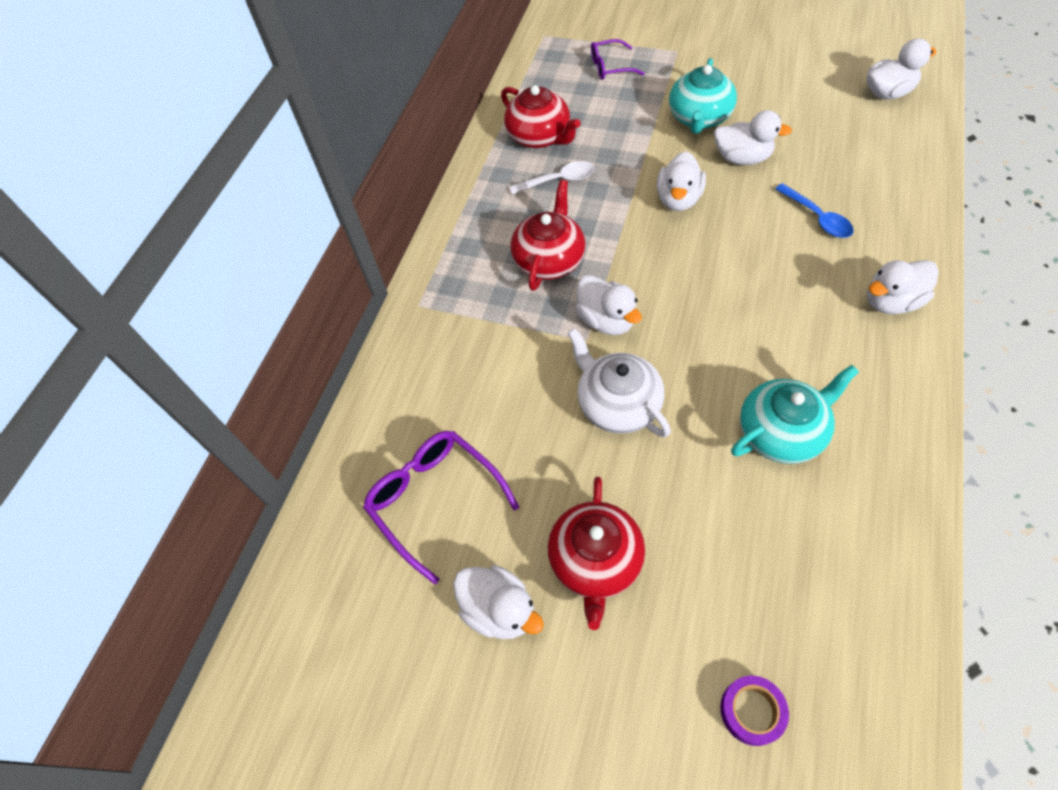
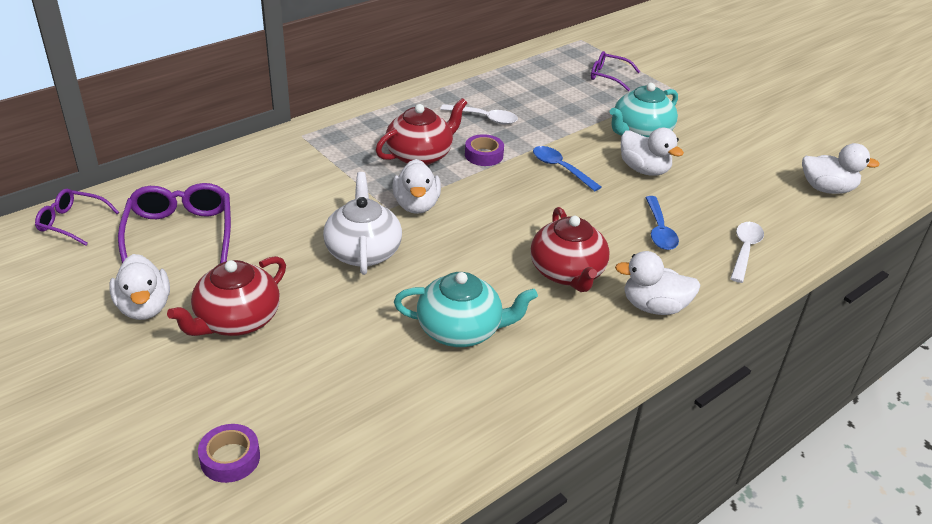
camera: 25 degrees right, 20 degrees down
red teapot [501,85,581,148] -> red teapot moved to [530,207,610,292]
white duck [657,151,706,211] -> blue spoon [533,146,601,192]
none -> purple glasses [35,189,119,246]
none -> purple tape [465,134,504,166]
none -> white spoon [730,222,764,283]

